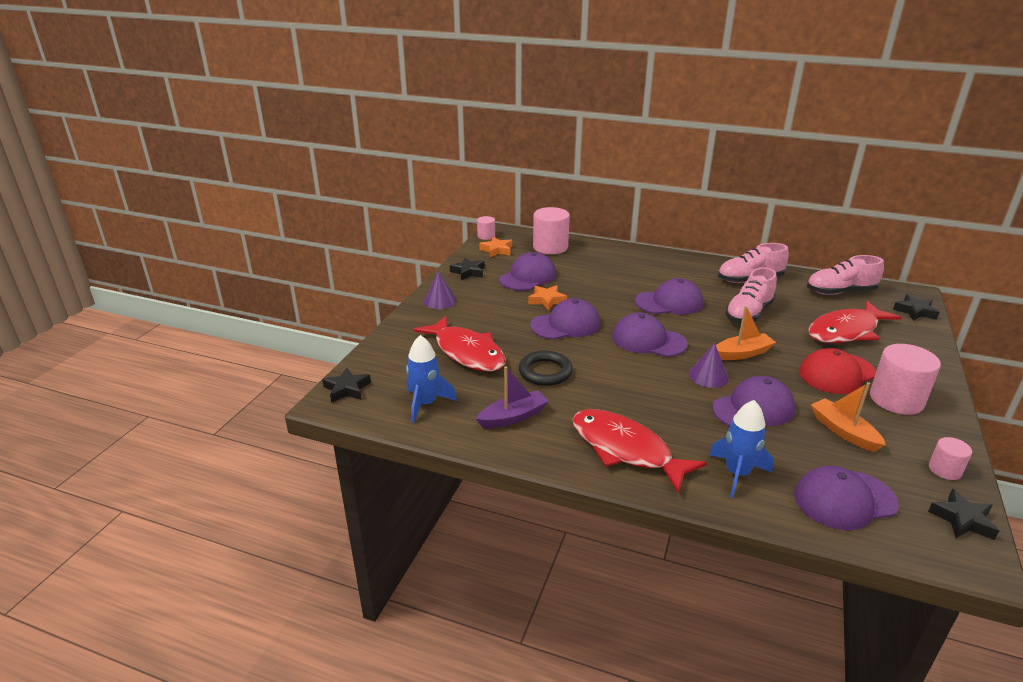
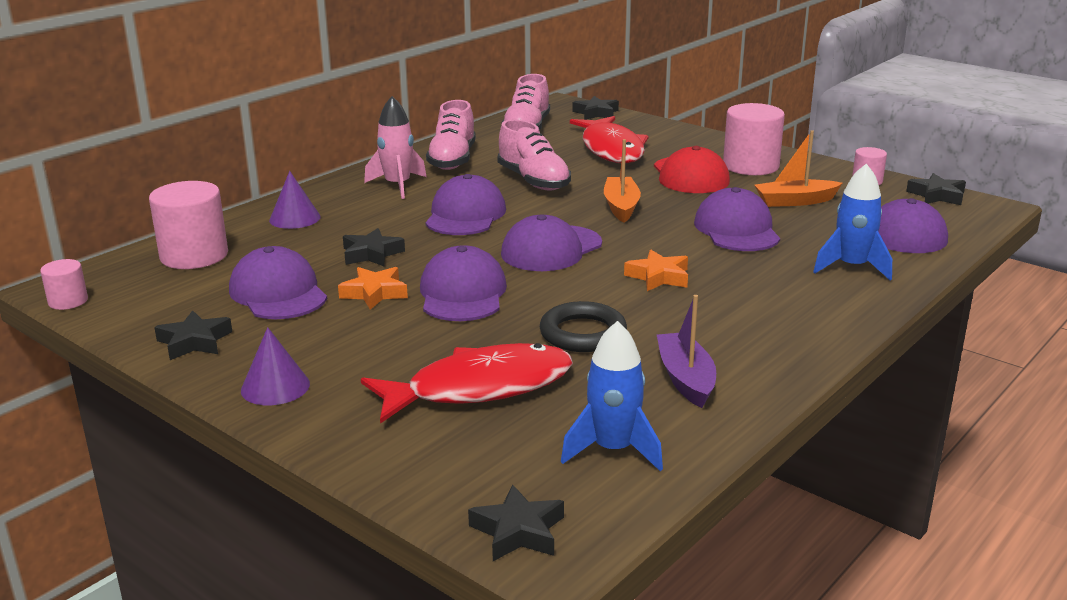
camera: 70 degrees left, 5 degrees down
orange star [479,237,512,257] -> orange star moved to [624,250,688,291]
red fish [573,409,707,493] -> none
purple cone [689,343,729,388] -> purple cone moved to [269,171,321,229]
none -> black star [343,228,405,267]
none -> pink rocket [364,96,426,199]

